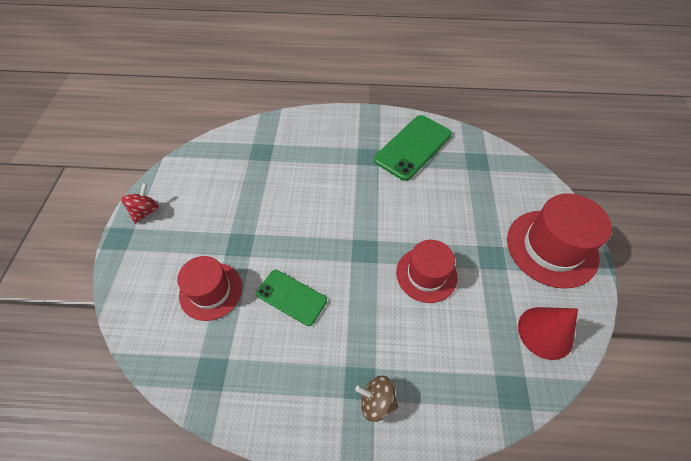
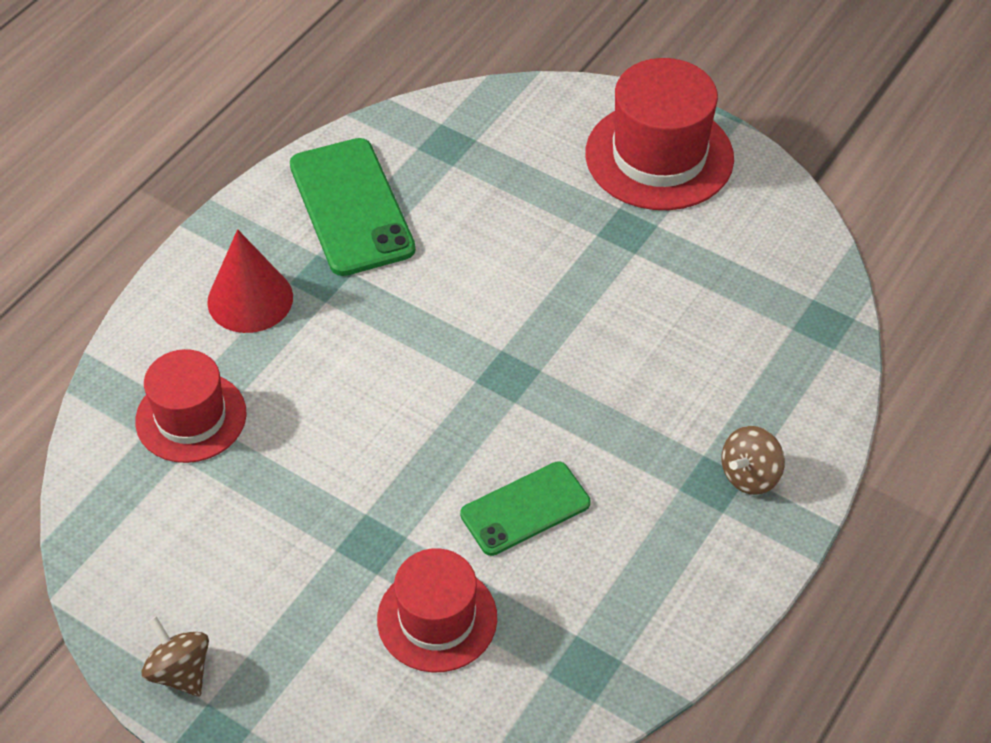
camera: 60 degrees left, 5 degrees down
red spinning top [121,183,159,224] -> brown spinning top [141,616,209,697]
red hat [396,240,457,303] -> red hat moved to [135,349,247,463]
red cone [518,307,578,360] -> red cone moved to [207,229,293,333]

